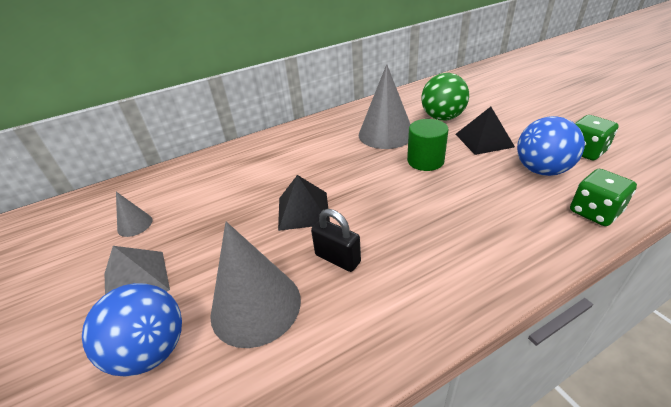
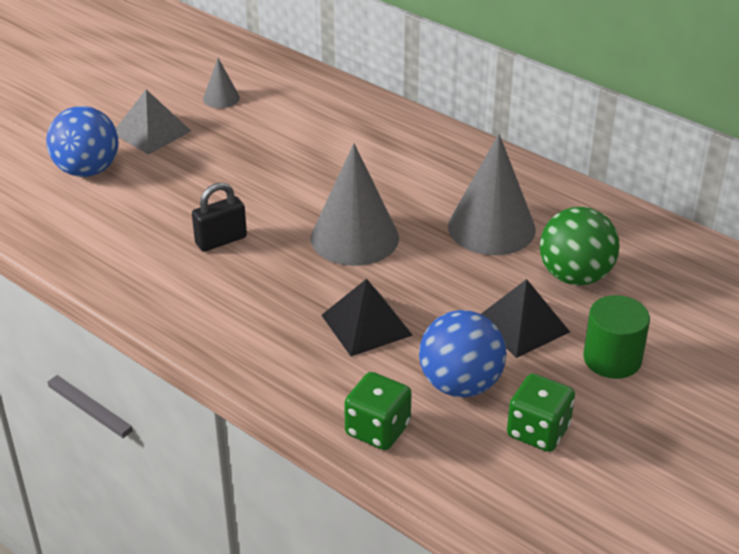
camera: 65 degrees right, 0 degrees up
grey cone [210,222,301,348] -> grey cone moved to [311,144,399,266]
black pyramid [278,175,330,231] -> black pyramid moved to [321,279,413,356]
black padlock [311,209,361,272] -> black padlock turned 45 degrees clockwise [192,182,247,252]
green cylinder [407,119,449,171] -> green cylinder moved to [583,295,650,379]

